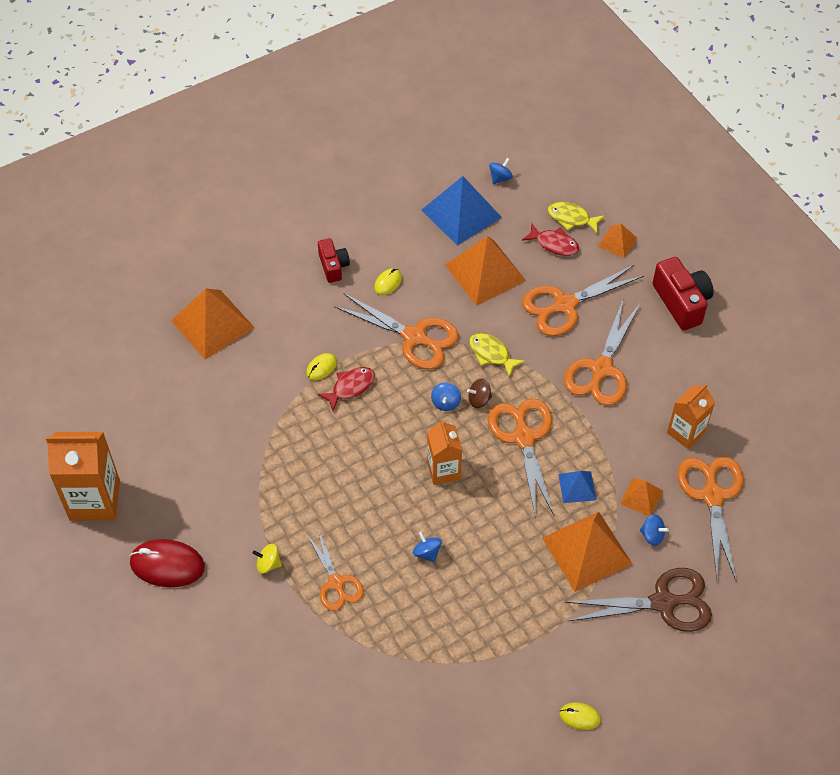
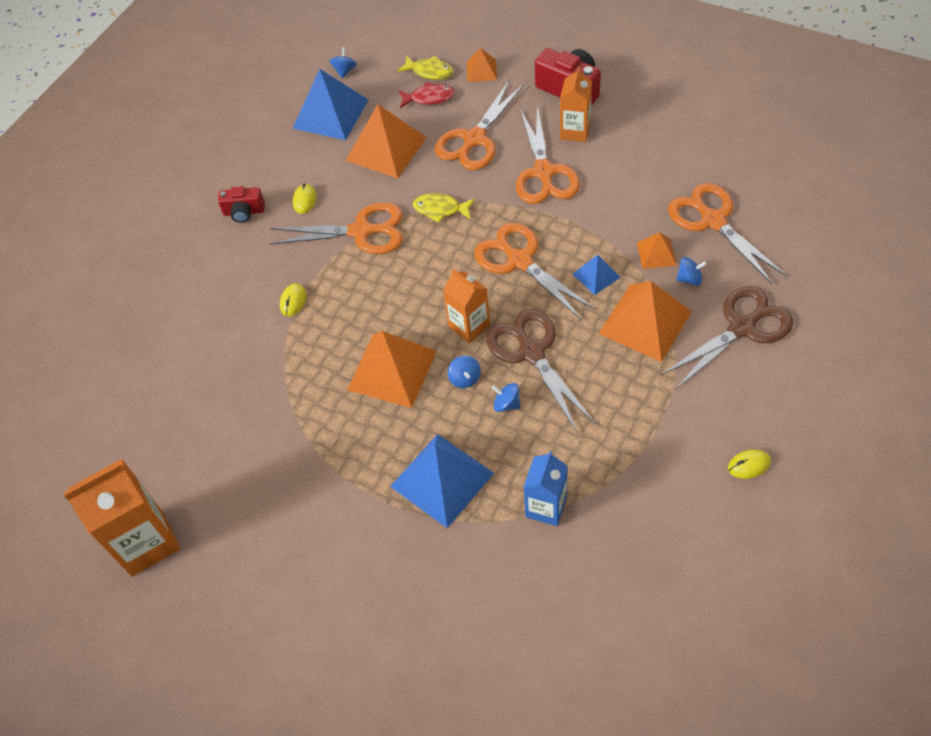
camera: 25 degrees left, 0 degrees up
red mouse [129,539,205,587] -> none
orange pyramid [171,289,255,360] -> orange pyramid moved to [347,331,436,408]
yellow spinning top [253,544,282,574] -> none
orange scissors [307,529,364,611] -> blue pyramid [390,434,494,528]
red fish [317,367,375,411] -> none
red camera [318,238,350,283] -> red camera turned 135 degrees clockwise [218,186,265,223]
blue spinning top [431,382,461,411] -> blue spinning top moved to [448,355,481,388]
brown spinning top [467,379,492,408] -> none
yellow fish [548,202,605,233] -> yellow fish turned 150 degrees counterclockwise [397,56,453,80]
orange carton [667,384,715,449] -> orange carton moved to [560,67,592,142]
none -> brown scissors [486,309,595,432]
none -> blue carton [524,451,568,526]

